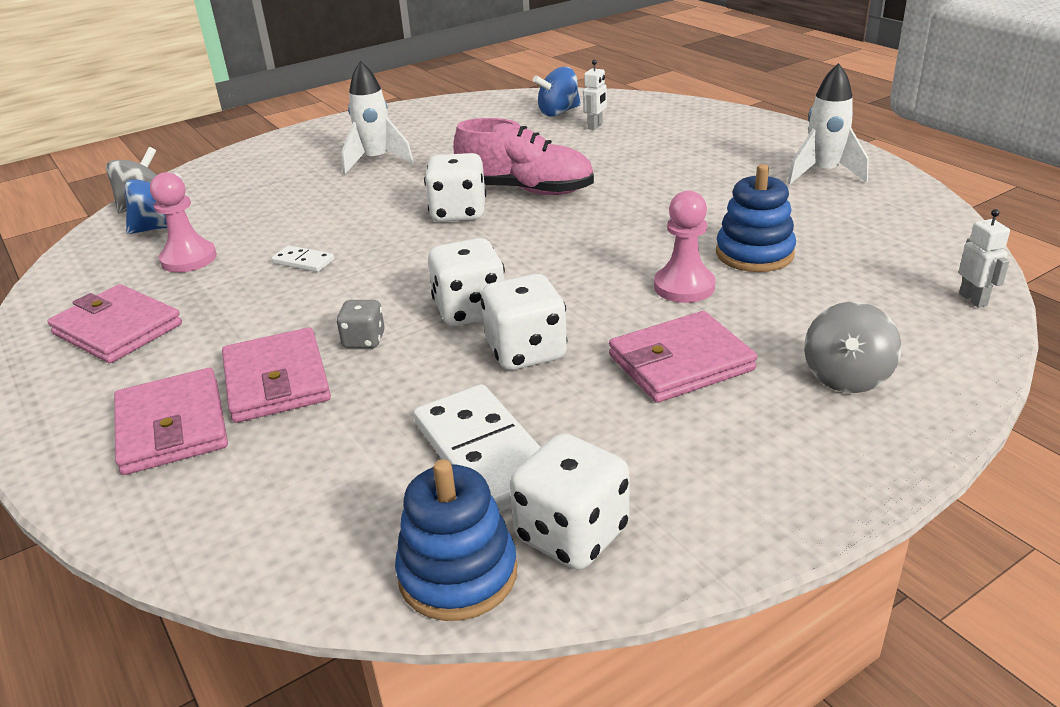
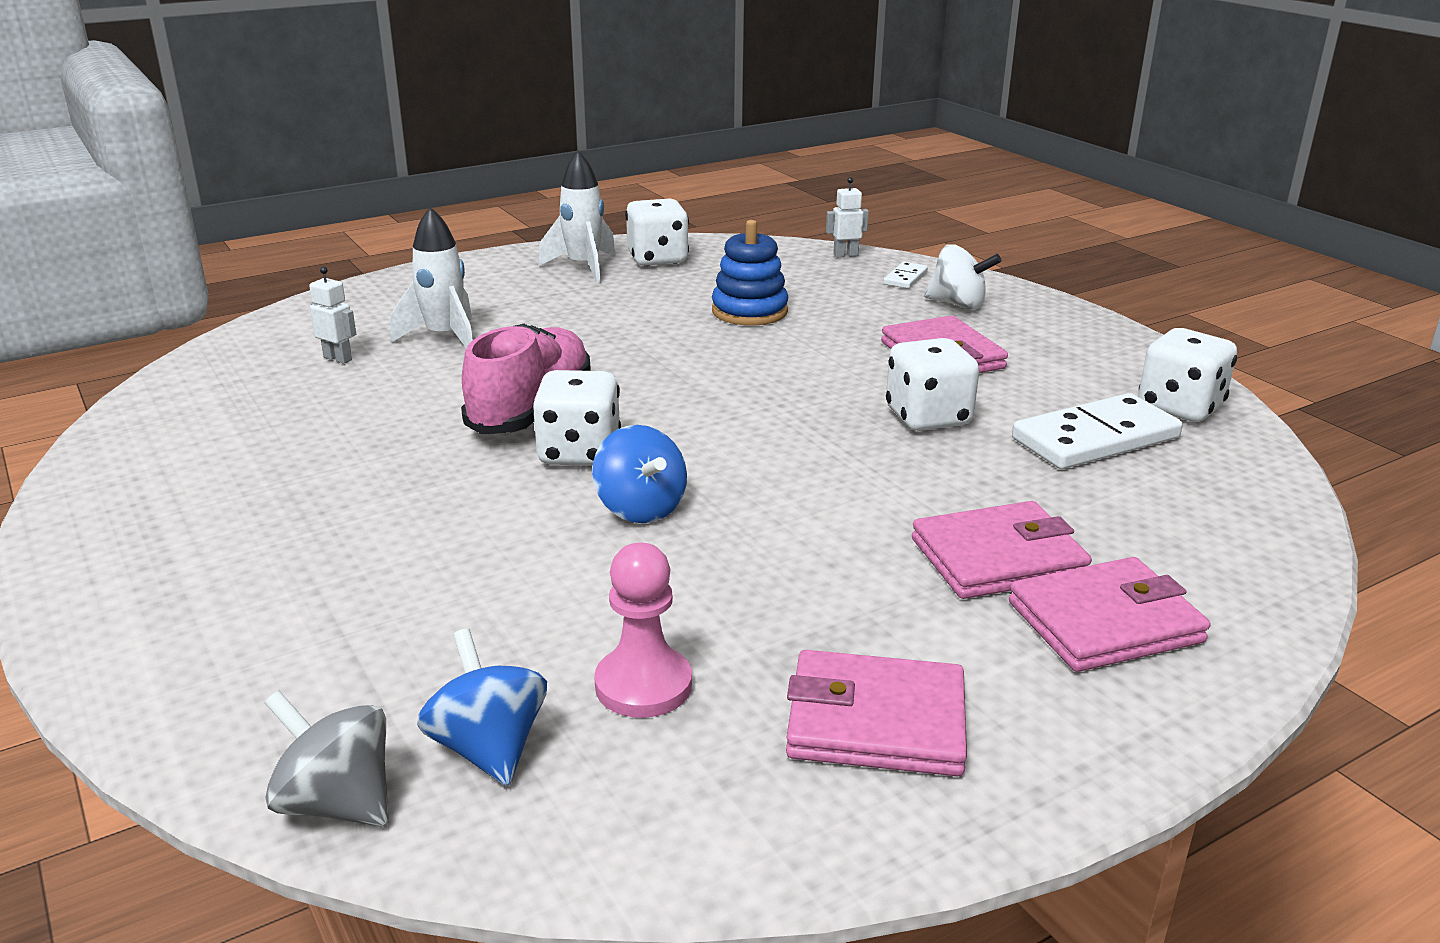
camera: 90 degrees left, 5 degrees down
pink wallet [48,284,182,363] -> pink wallet turned 60 degrees clockwise [786,650,967,776]
white domino [271,245,334,272] -> white domino moved to [883,262,928,289]
grey dice [336,300,385,348] -> none
white rocket [342,61,414,174] -> white rocket moved to [390,207,473,348]
blue stacking toy [395,459,517,621] -> none
white dice [428,238,505,326] -> white dice moved to [625,198,689,266]
blue spinning top [533,67,581,117] -> blue spinning top moved to [592,425,687,523]
pink pawn [654,191,716,303] -> none
grey spinning top [804,302,901,393] -> white spinning top [924,244,1001,310]

